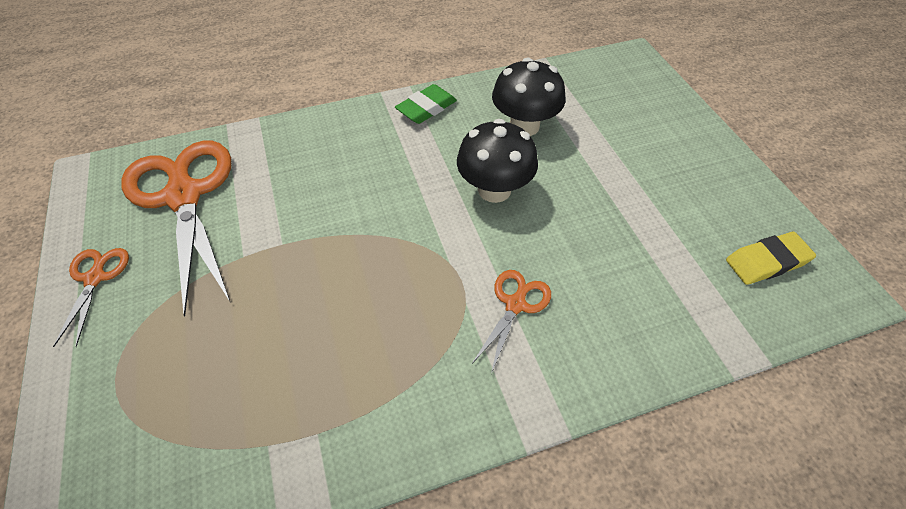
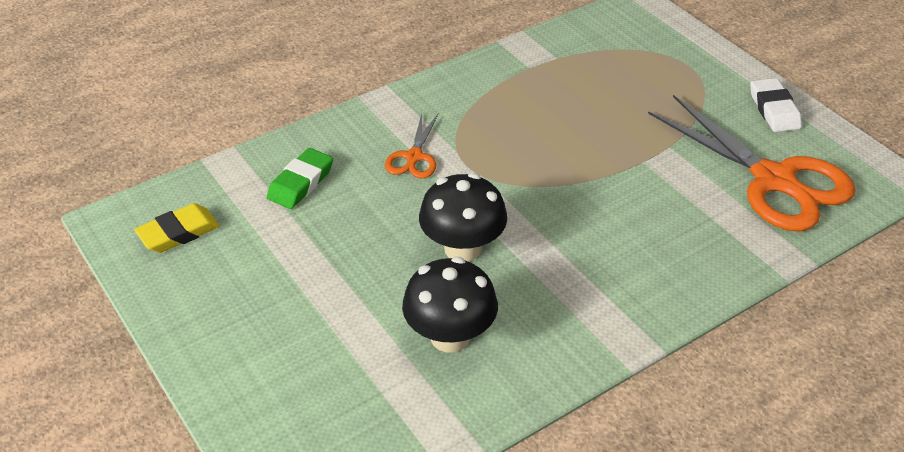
camera: 165 degrees right, 10 degrees down
orange scissors [53,248,129,347] -> white eraser [750,78,802,132]
green eraser [395,84,457,124] -> green eraser moved to [267,148,333,209]

